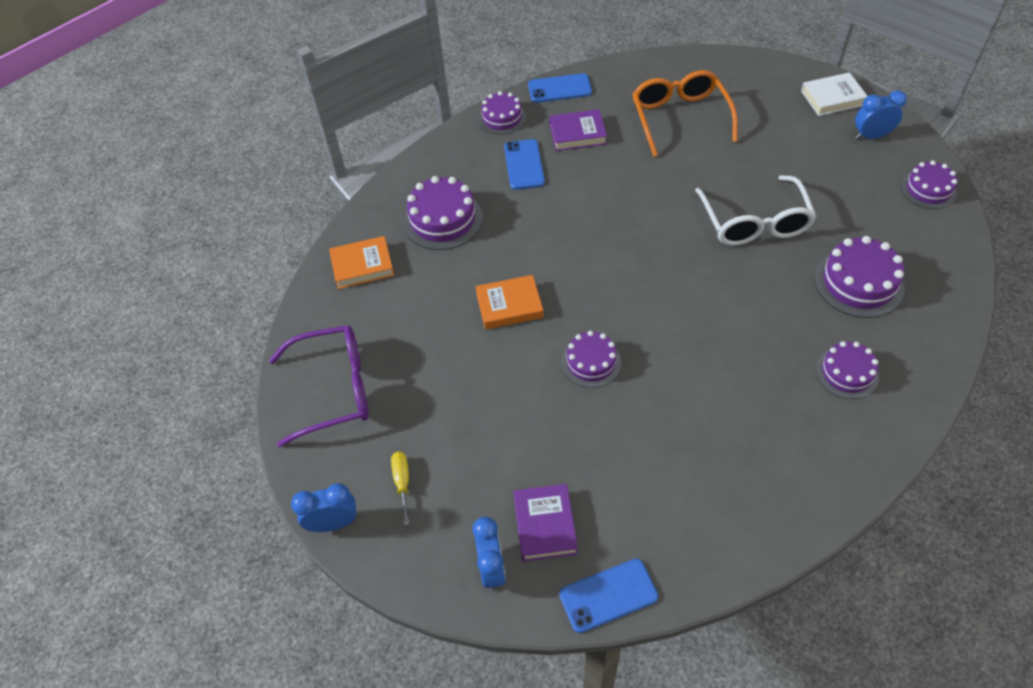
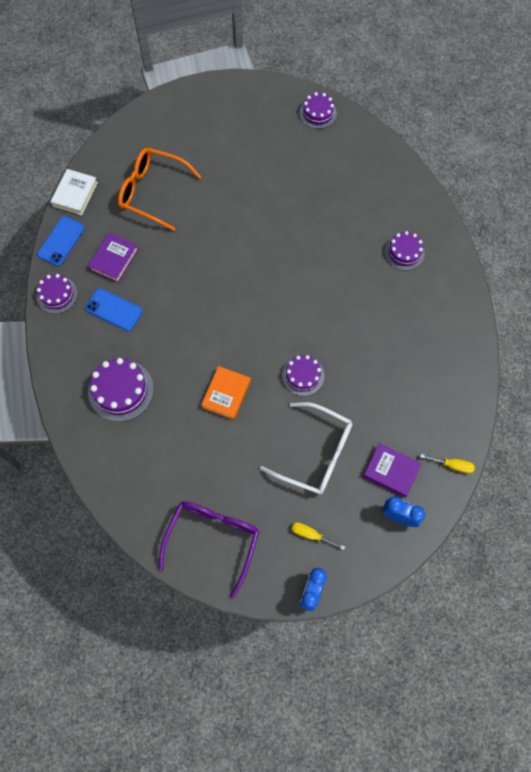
camera: 60 degrees left, 15 degrees up
orange book [329,236,394,289] -> none
blue phone [559,559,658,633] -> yellow screwdriver [420,454,475,474]
white glasses [695,175,816,246] -> white glasses moved to [260,402,352,495]
white book [801,72,867,116] -> white book moved to [51,169,98,215]
purple cake [814,236,905,318] -> none
blue clock [855,90,907,140] -> none

